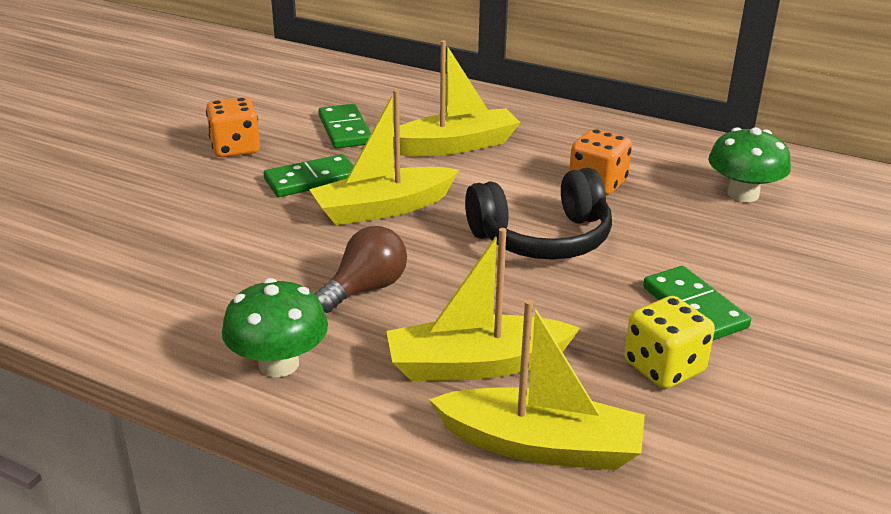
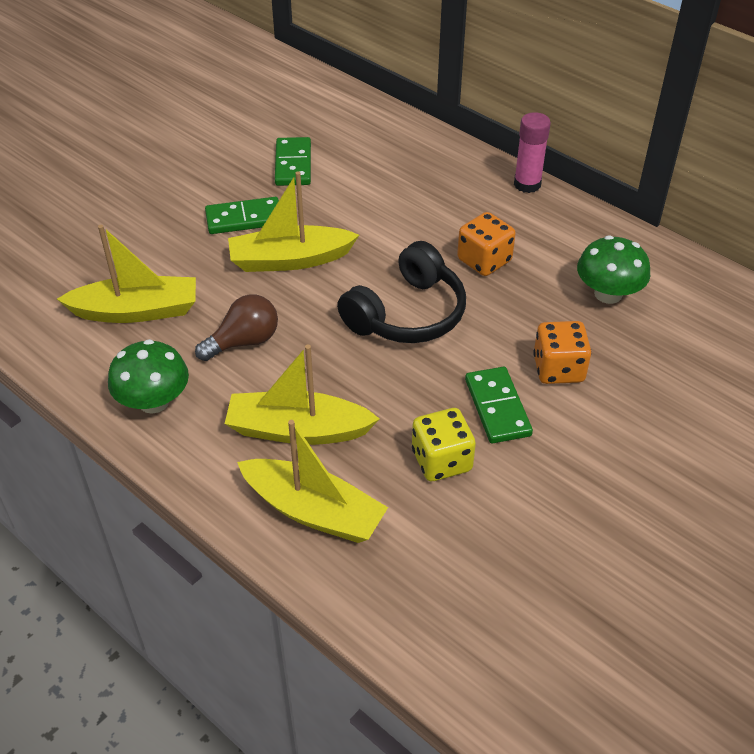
camera: 15 degrees right, 15 degrees up
orange dice [206,97,260,157] -> orange dice moved to [533,321,591,384]
yellow boat [393,40,521,156] -> yellow boat moved to [57,225,196,323]
black headphones [465,168,612,260] -> black headphones turned 45 degrees counterclockwise [337,241,466,343]
none -> pink glue stick [514,112,551,193]

